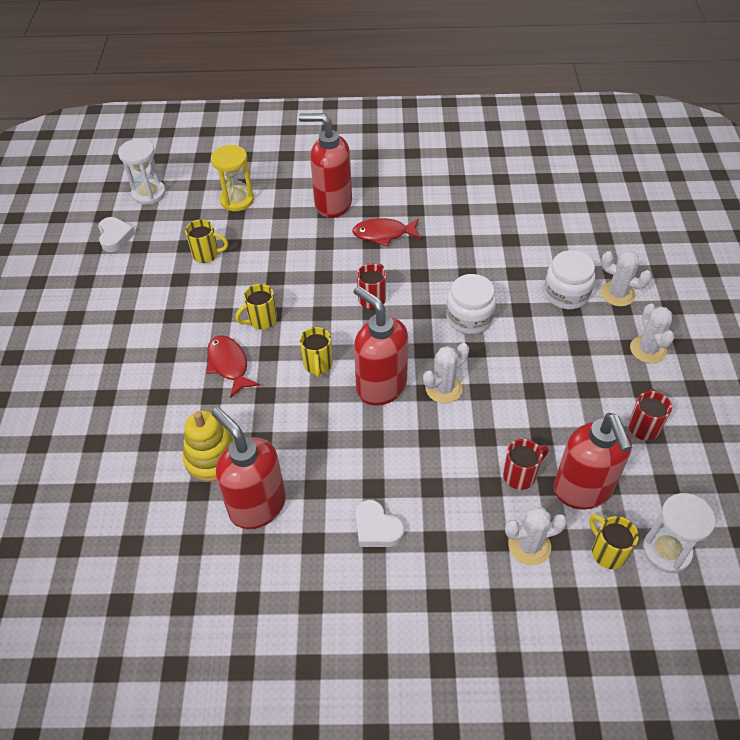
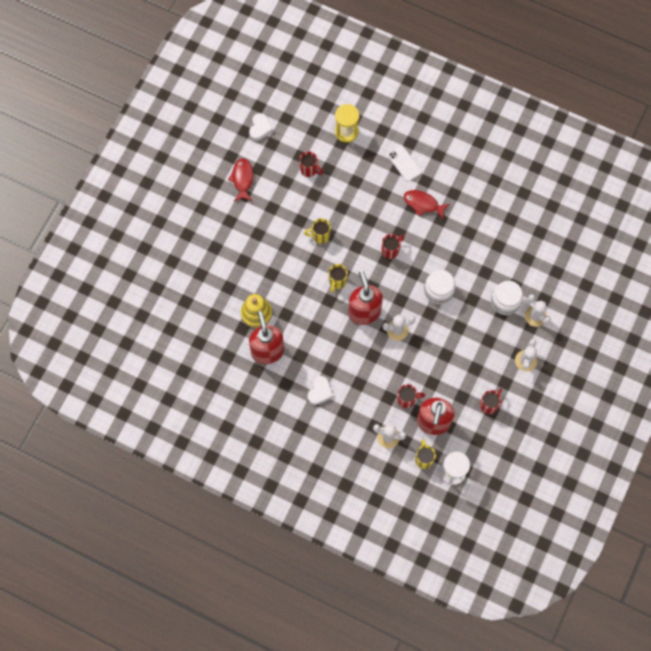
camera: 25 degrees right, 20 degrees up
white hourglass [118,139,166,205] -> none
yellow mug [185,219,228,263] -> red mug [299,151,323,177]
red fish [206,335,260,398] -> red fish moved to [228,158,253,201]
red soap dispenser [299,113,352,218] -> white phone [388,146,422,182]
white heart [355,500,404,547] -> white heart turned 135 degrees counterclockwise [307,376,333,405]

